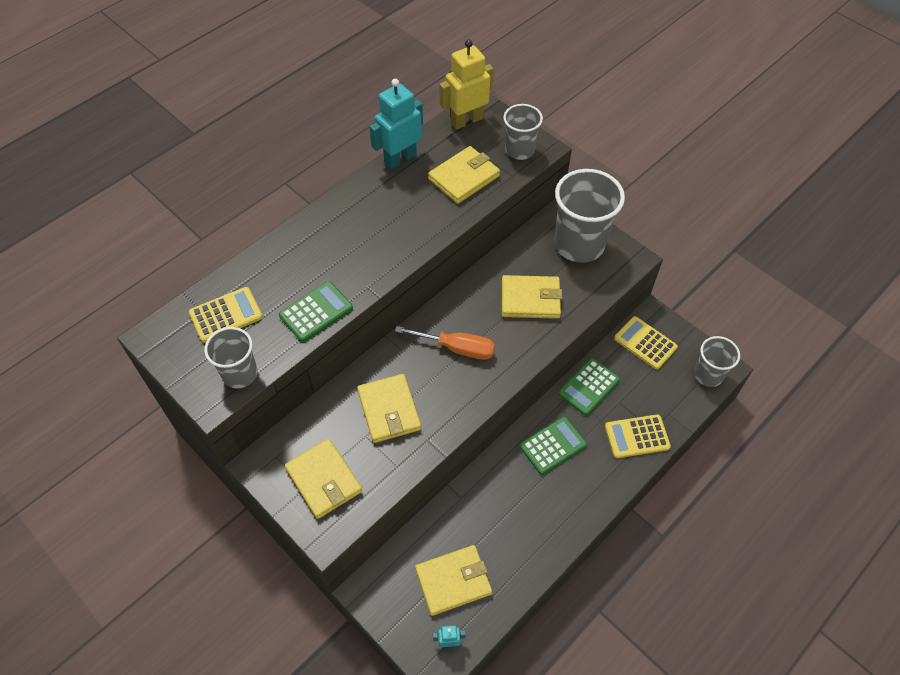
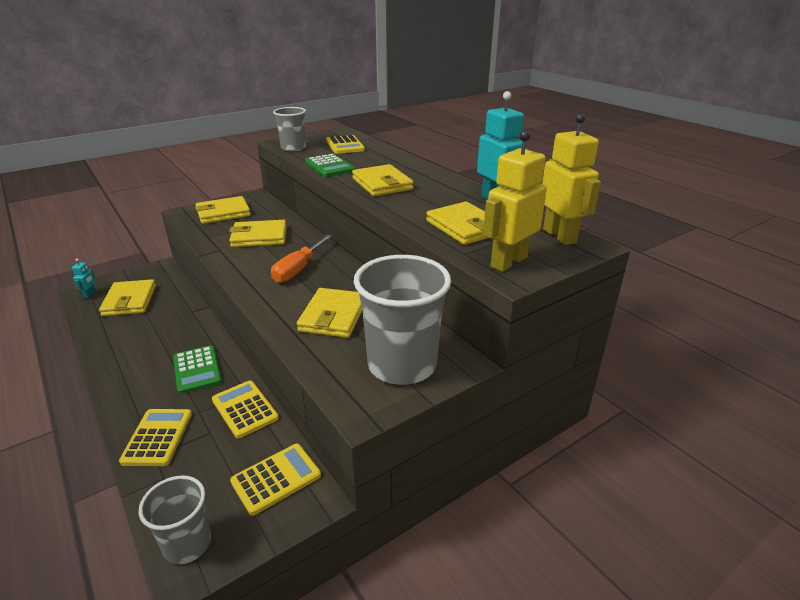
camera: 100 degrees right, 25 degrees down
grey cup [503,104,543,160] -> yellow robot [483,130,547,272]
green calculator [558,358,620,416] -> yellow calculator [212,380,279,438]
none -> yellow wallet [352,164,414,196]

